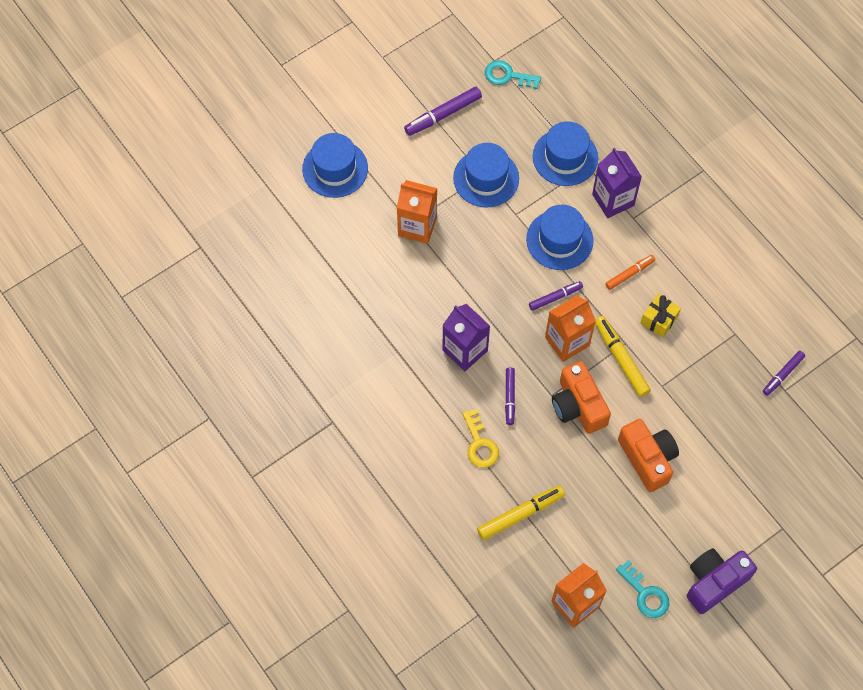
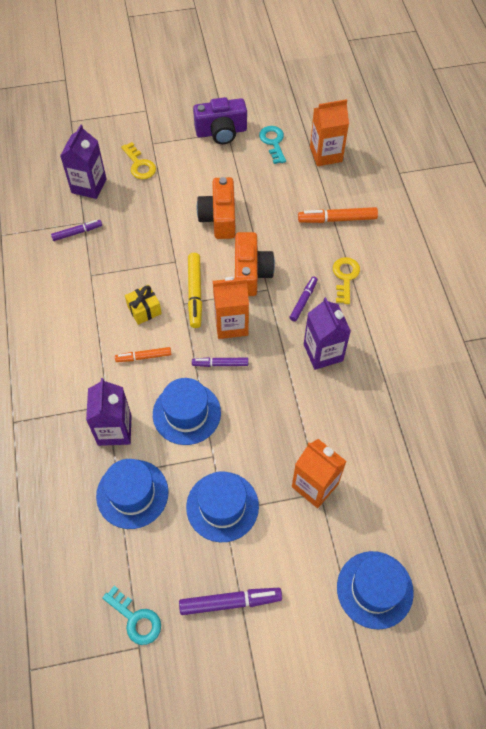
camera: 155 degrees left, 5 degrees down
yellow marker [477,485,565,540] -> orange marker [298,207,378,223]
none -> purple carton [60,124,107,199]
none -> yellow key [121,142,156,179]

